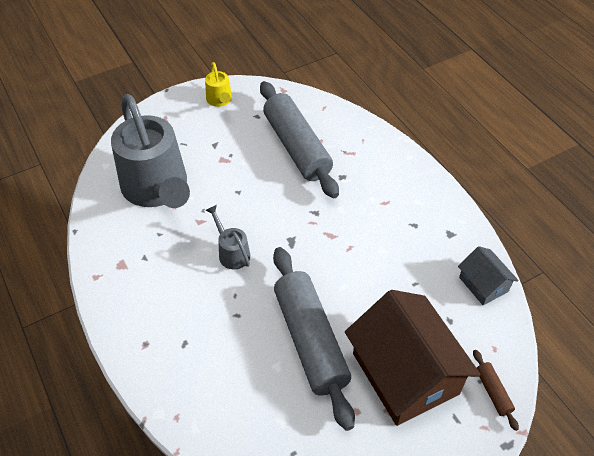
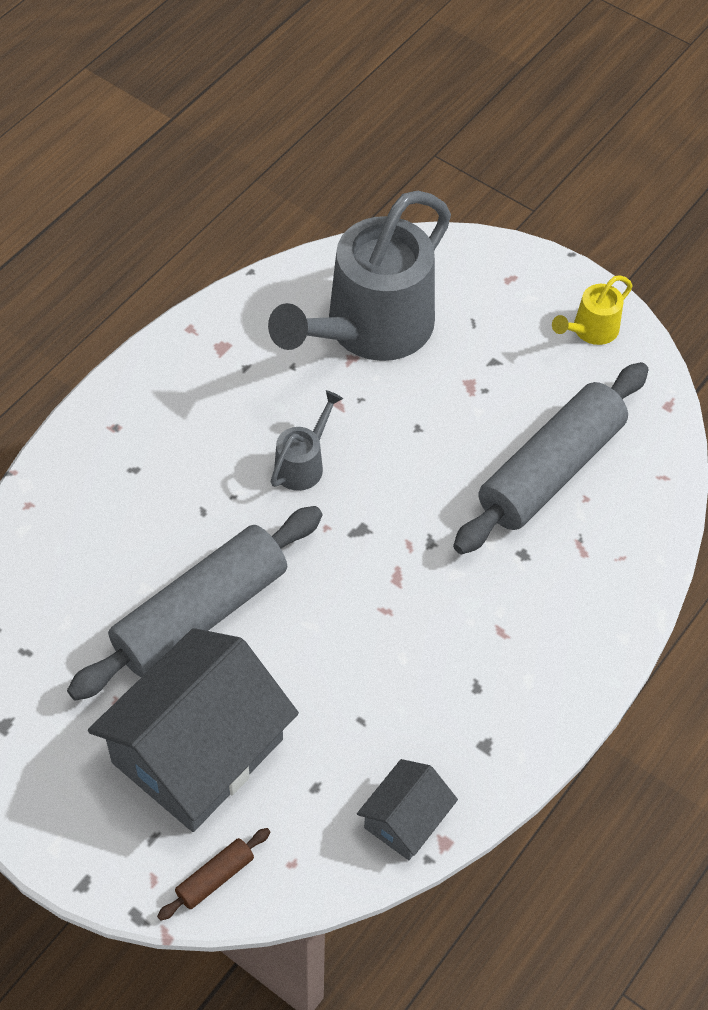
camera: 65 degrees right, 5 degrees up
brown house [345,290,481,426] -> grey house [88,628,299,832]

